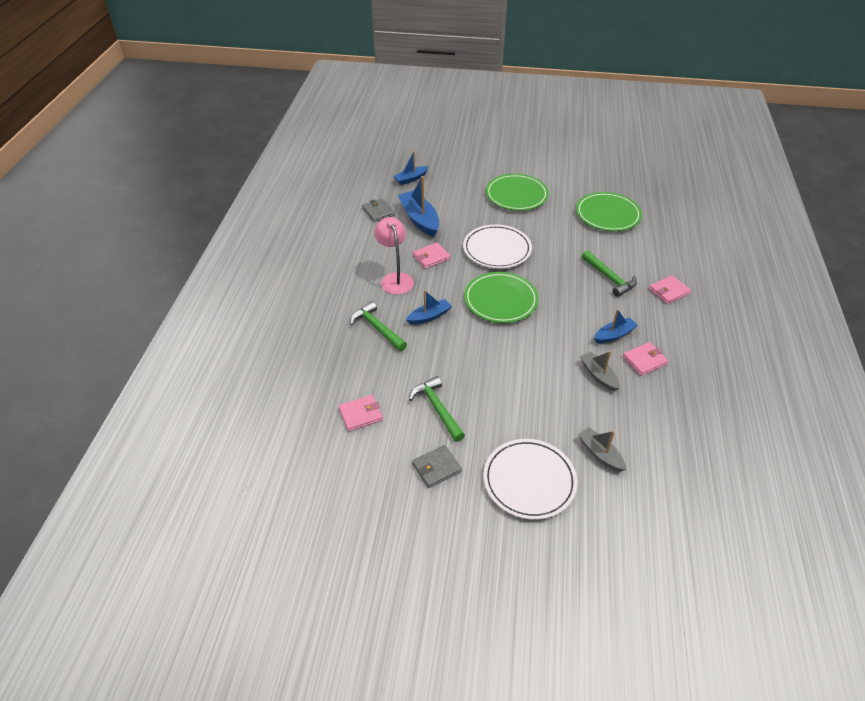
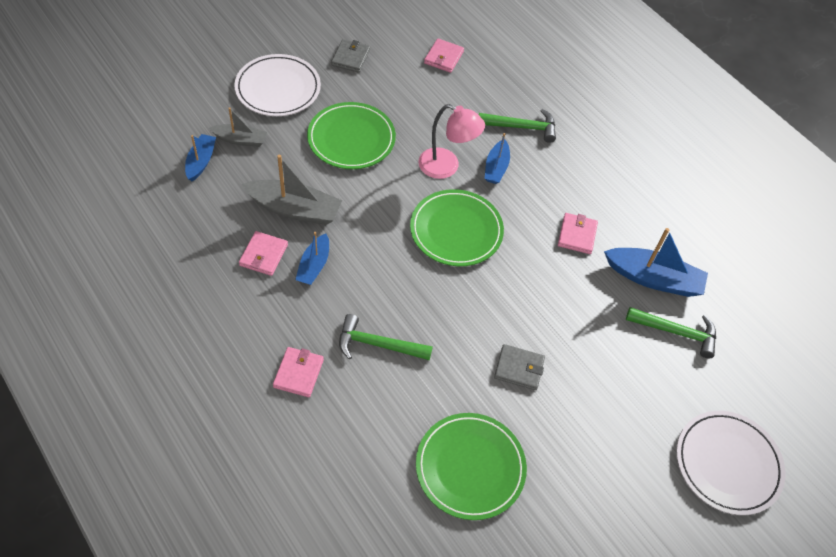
camera: 130 degrees right, 10 degrees up
grey wallet [362,198,395,222] -> grey wallet moved to [494,344,545,390]
pink lamp [374,217,414,295] -> pink lamp moved to [418,104,485,179]
blue boat [393,151,429,185] -> blue boat moved to [185,134,216,181]
green hammer [409,376,465,442] -> green hammer moved to [626,307,716,358]
white plate [463,224,532,269] -> white plate moved to [676,411,786,515]
green plate [486,174,549,211] -> green plate moved to [307,102,396,169]
grey boat [580,351,620,391] -> grey boat [241,155,342,225], size x1.67

